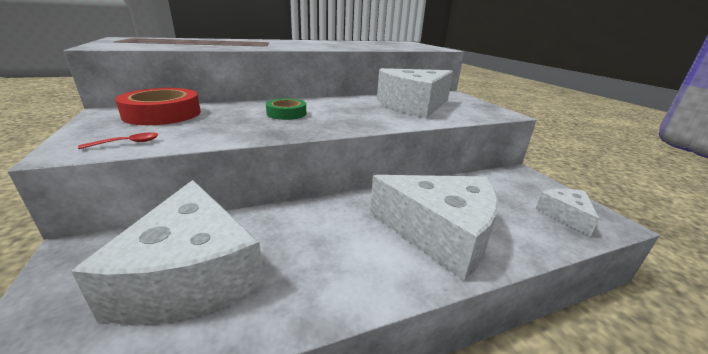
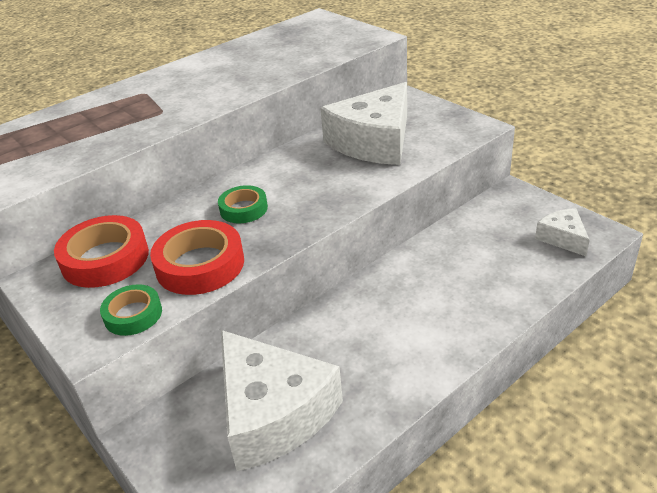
camera: 15 degrees left, 10 degrees up
red spoon [78,132,158,149] -> green tape [100,284,162,336]
white cheese [370,175,498,281] -> none
none -> red tape [150,220,244,295]

